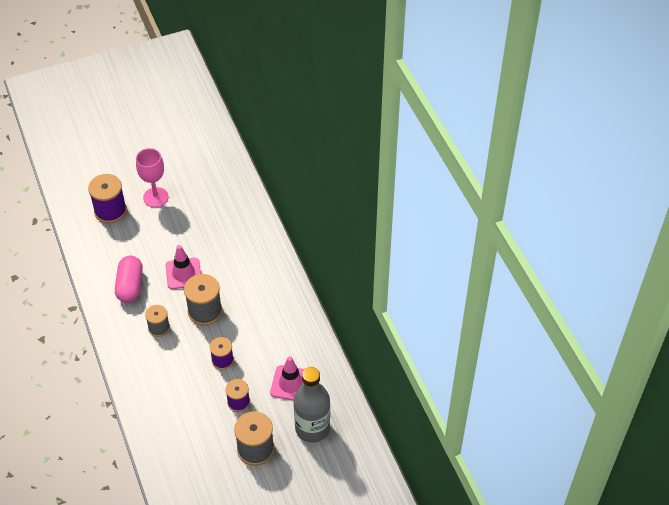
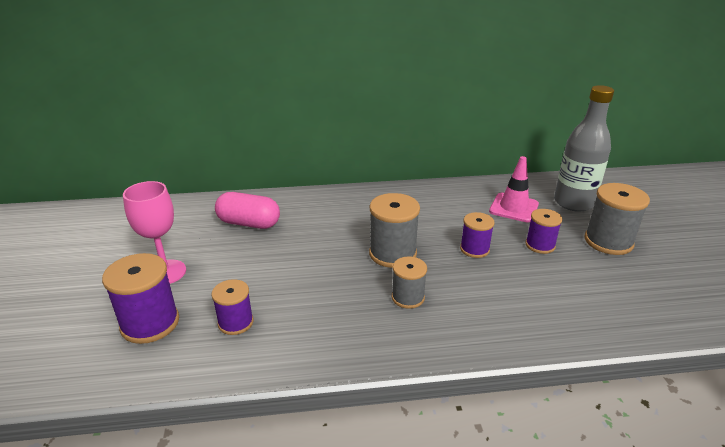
camera: 75 degrees left, 20 degrees down
pink capsule [115,256,143,303] -> pink capsule moved to [215,192,280,229]
pink traffic cone [165,245,201,289] -> none
none -> purple spool [212,279,254,335]

